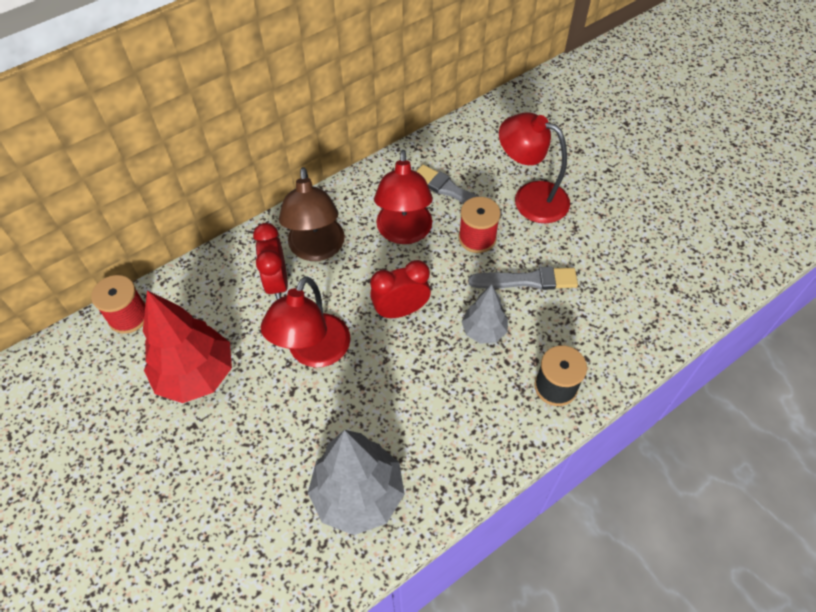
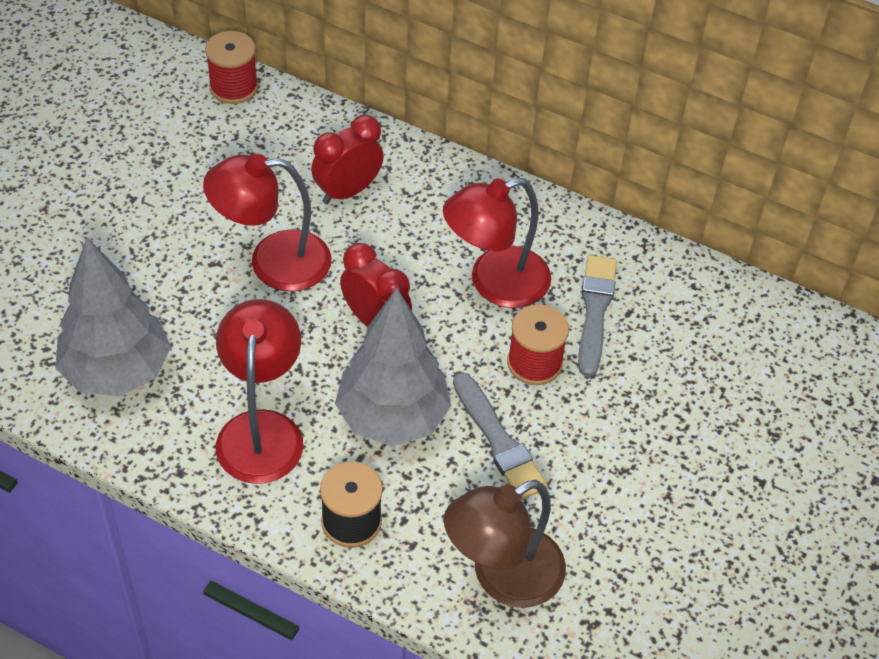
camera: 60 degrees right, 5 degrees down
red tree [143,290,232,403] -> none
brown lamp [279,167,345,261] -> brown lamp moved to [444,480,566,608]
grey tree [461,284,508,344] -> grey tree [335,288,451,446], size x1.77
red lamp [499,113,570,223] -> red lamp moved to [216,299,303,484]

